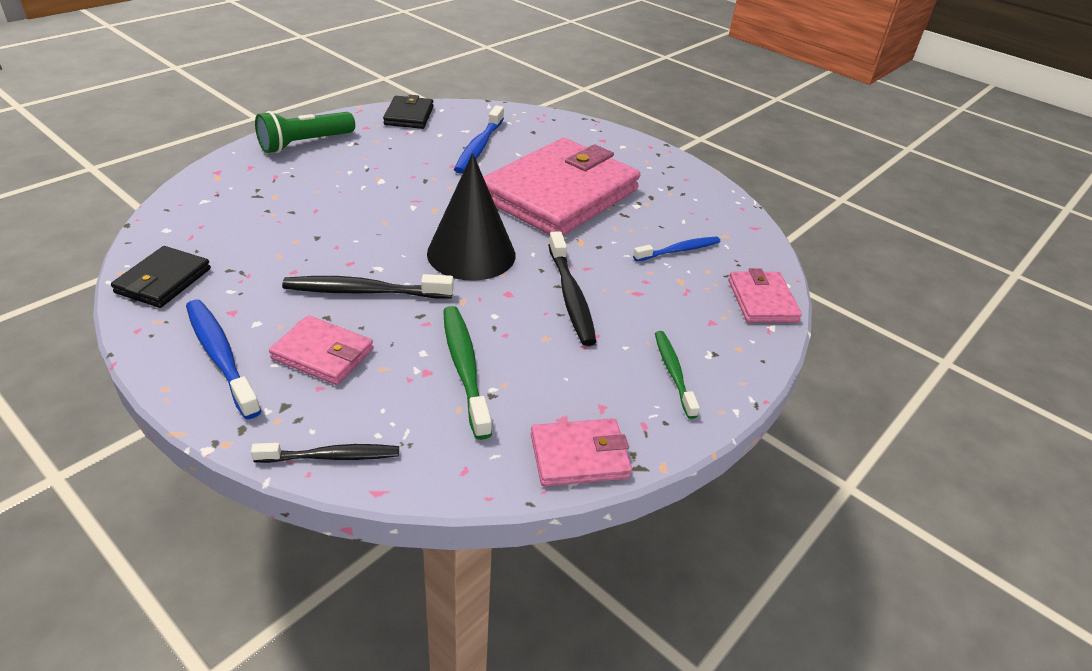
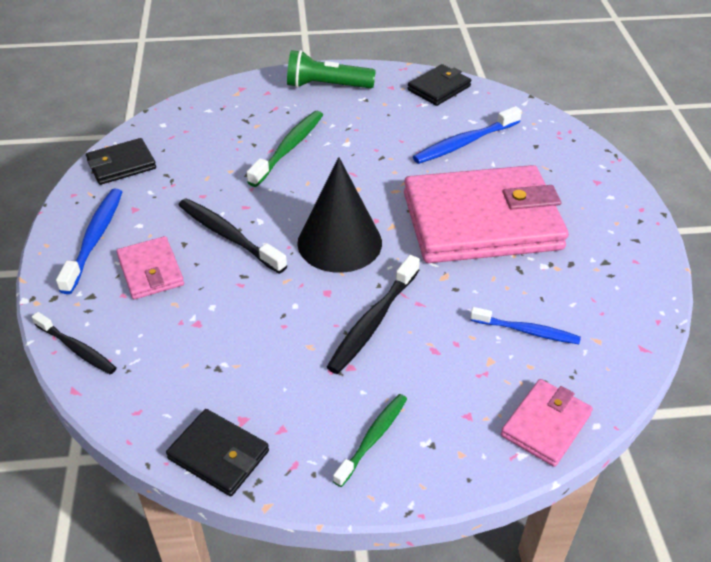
camera: 45 degrees right, 5 degrees up
green toothbrush [443,306,492,440] -> green toothbrush moved to [247,111,323,187]
pink wallet [531,418,632,486] -> black wallet [166,409,269,496]

